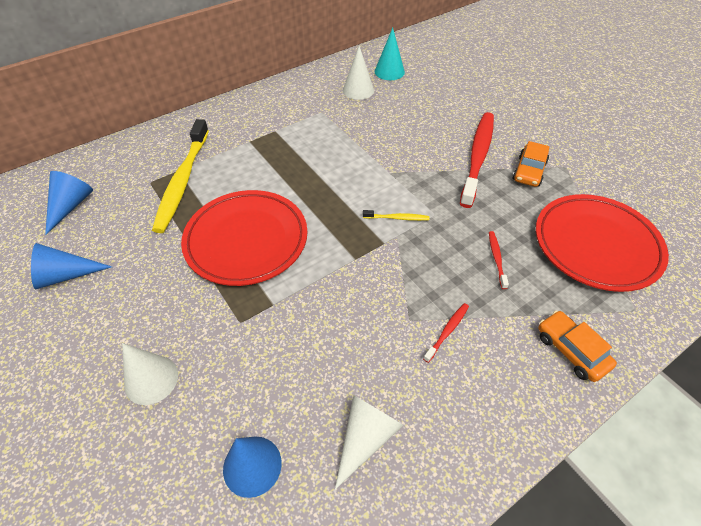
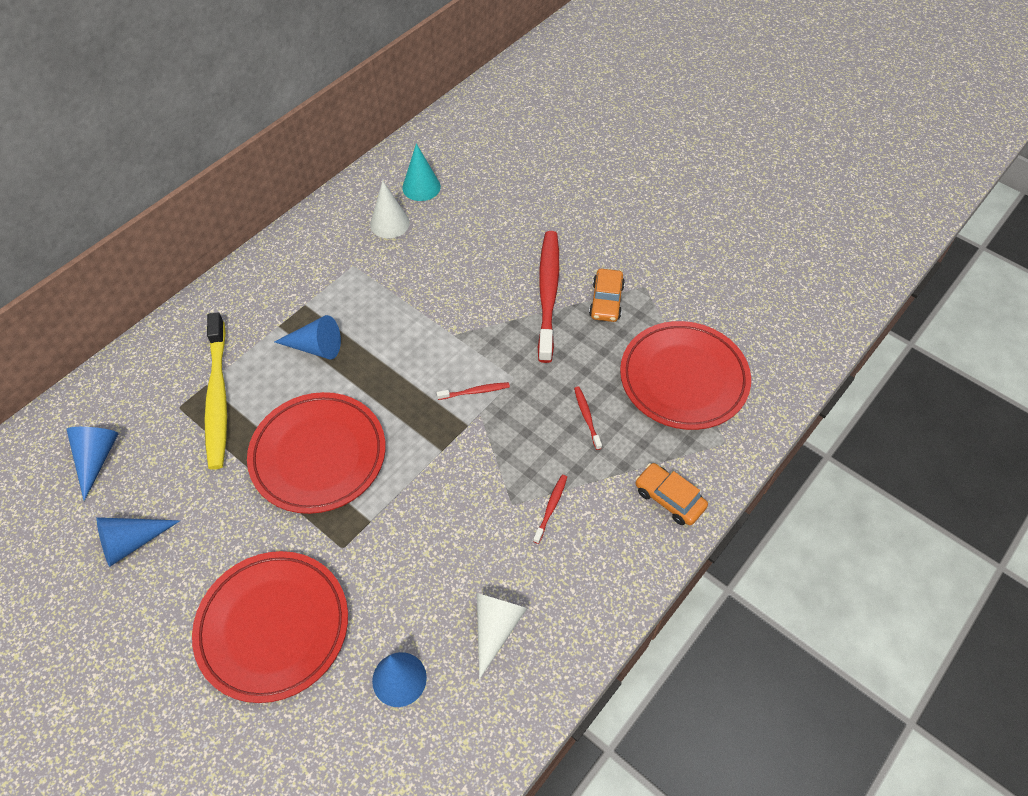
camera: 15 degrees left, 5 degrees up
white cone [122,343,178,405] -> red plate [192,551,348,703]
yellow toothbrush [363,210,429,221] -> red toothbrush [437,382,510,400]
none -> blue cone [275,315,341,359]

